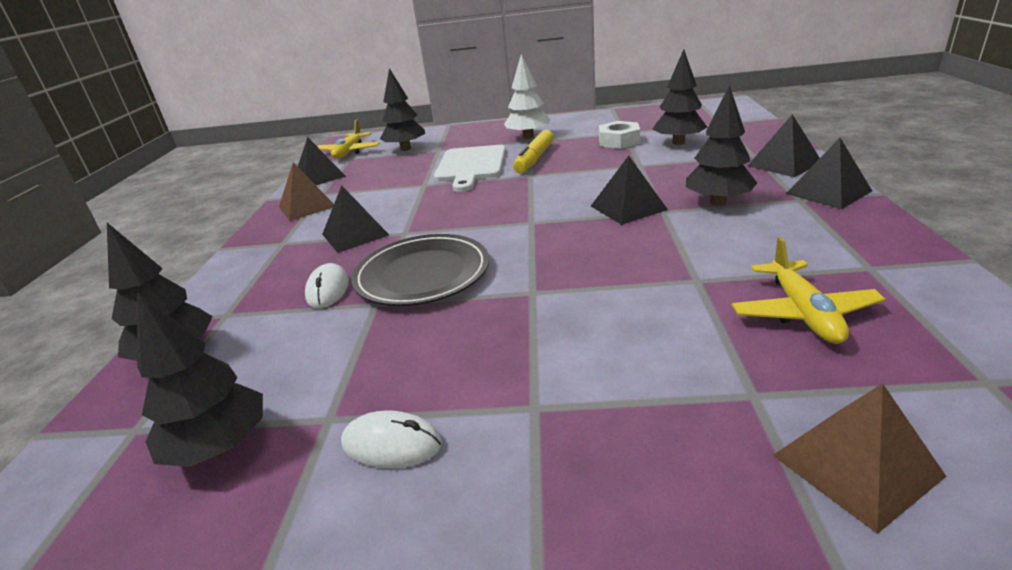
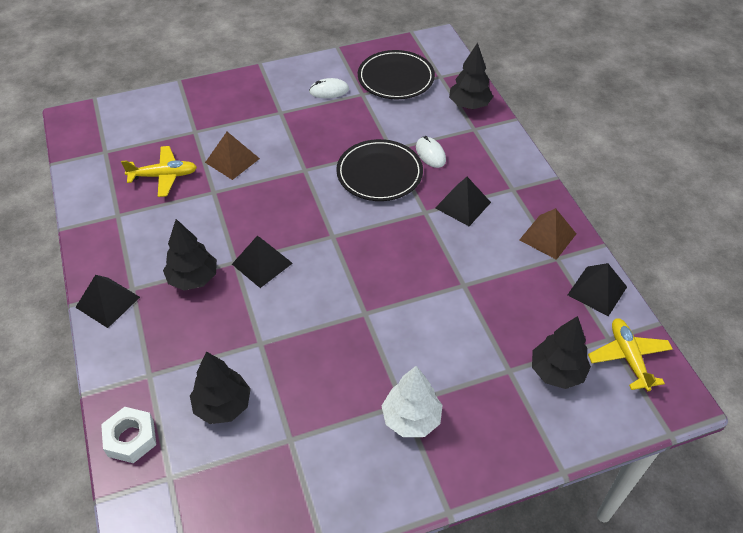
camera: 155 degrees right, 20 degrees up
black tree [137,292,263,467] -> black plate [358,50,435,99]
white cutting board [434,145,506,192] -> none
yellow marker [513,130,554,173] -> none
white nut [599,121,640,149] -> white nut moved to [101,407,156,463]
yellow plane [732,237,885,344] -> yellow plane turned 105 degrees clockwise [121,146,197,197]
black pyramid [748,114,820,177] -> none
brown pyramid [772,383,947,534] -> brown pyramid moved to [205,132,260,180]

